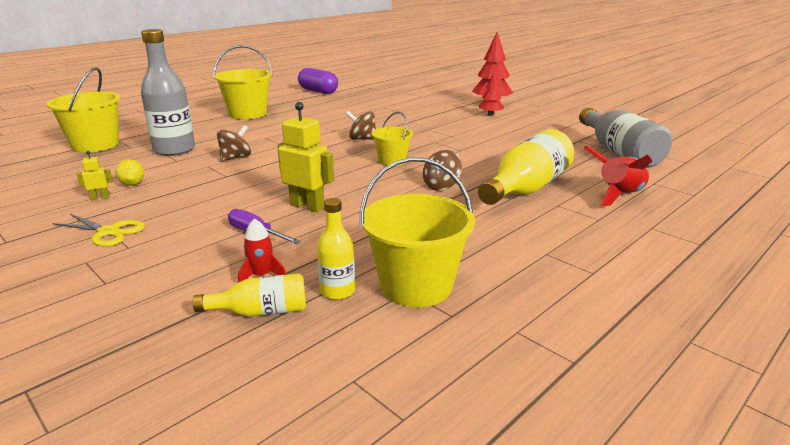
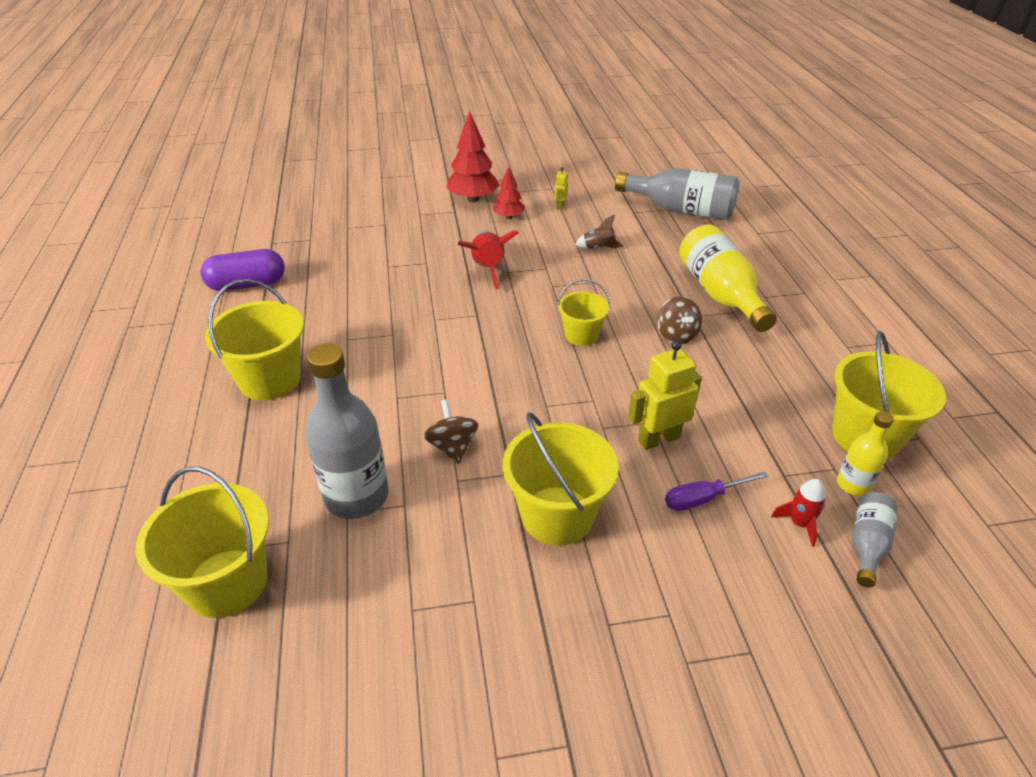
camera: 55 degrees left, 15 degrees up
yellow scissors [52,214,145,247] -> none
yellow robot [77,151,113,200] -> yellow robot moved to [555,167,568,210]
yellow lemon [115,159,144,186] -> none
yellow bottle [193,273,306,317] -> grey bottle [852,492,898,588]
brown spinning top [346,111,376,140] -> none
red rocket [584,146,652,206] -> red rocket moved to [458,230,519,290]
none -> yellow bucket [503,412,619,545]
none -> brown rocket [575,215,624,249]

